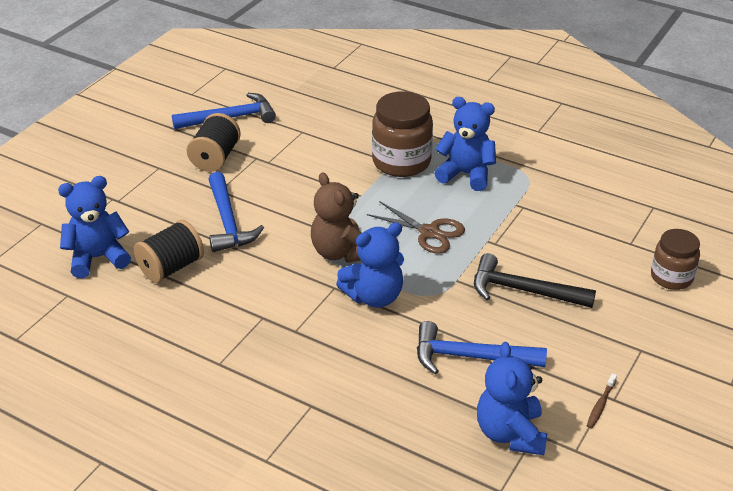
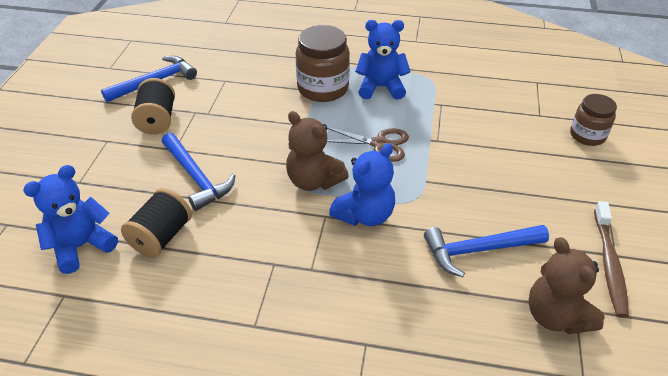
camera: 20 degrees left, 5 degrees up
black hammer [474,253,596,308] -> none
blue teddy bear [477,342,547,455] -> brown teddy bear [528,237,605,334]
brown toothbrush [587,373,617,428] -> brown toothbrush [594,201,629,318], size x2.04

